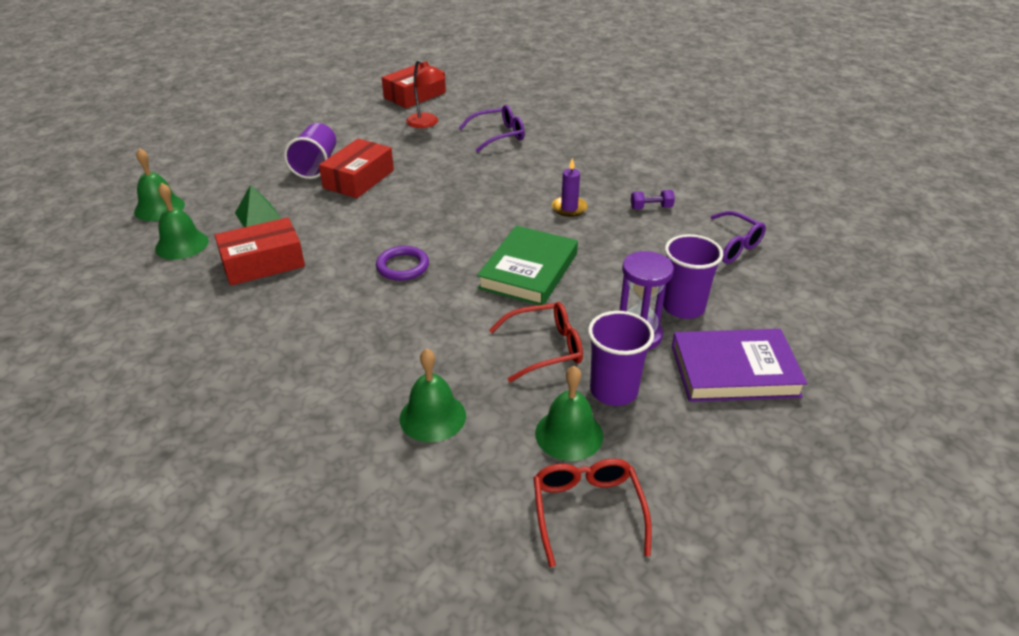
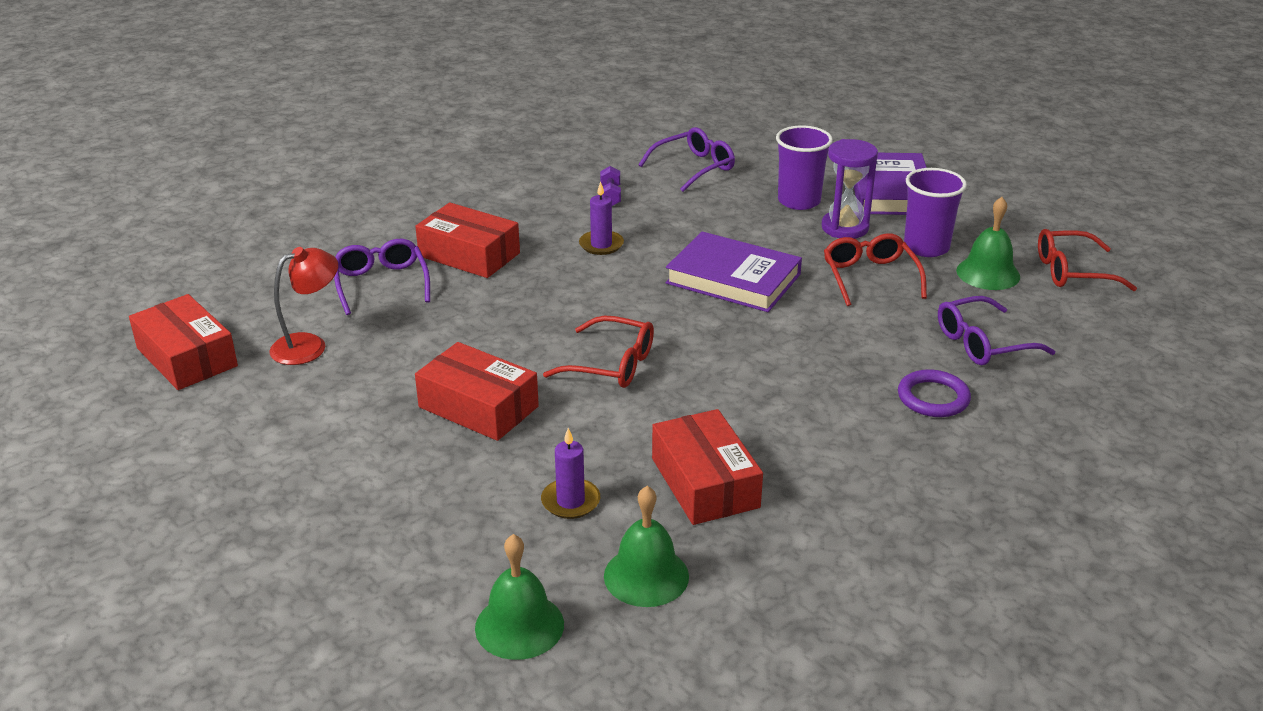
camera: 85 degrees left, 5 degrees down
green pyramid [235,184,282,227] -> purple candle [541,428,600,519]
purple cup [284,123,336,179] -> none
purple ring [376,246,429,281] -> purple ring moved to [898,369,971,417]
green bell [400,348,466,442] -> purple glasses [938,296,1055,365]
green book [477,226,578,305] -> purple book [666,231,802,312]
none -> red box [415,202,520,278]
none -> red glasses [543,315,654,388]

